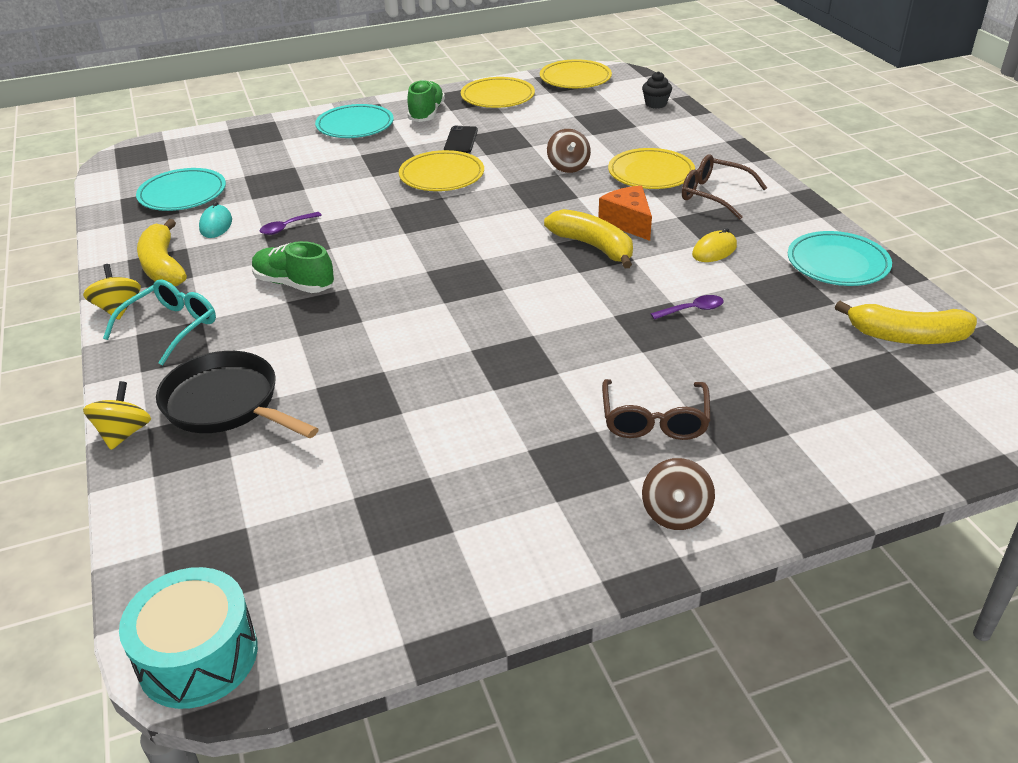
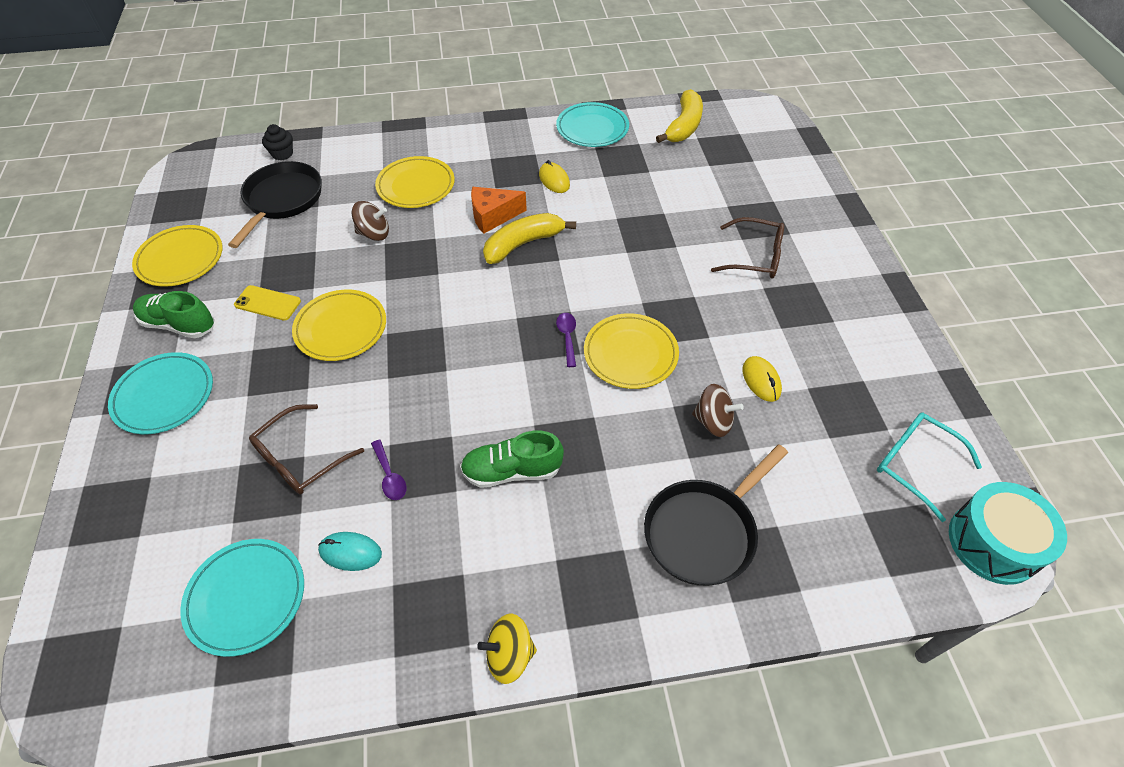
camera: 80 degrees left, 15 degrees up
yellow spinning top [83,381,151,450] -> none
turquoise glasses [103,279,216,365] -> turquoise glasses moved to [877,412,982,522]
yellow banana [137,219,187,286] -> none
green shoe [252,241,334,293] -> green shoe turned 45 degrees clockwise [460,431,564,488]
black phone [444,126,478,153] -> yellow phone [234,285,301,321]
yellow plate [540,59,612,88] -> yellow plate moved to [584,313,679,389]
brown spinning top [642,458,715,530] -> brown spinning top moved to [692,384,744,437]
purple spoon [651,295,724,320] -> purple spoon moved to [556,313,576,367]
brown glasses [682,154,767,220] -> brown glasses moved to [249,404,364,494]
none -> black pan [228,161,322,248]
none -> yellow mouse [742,356,782,402]

